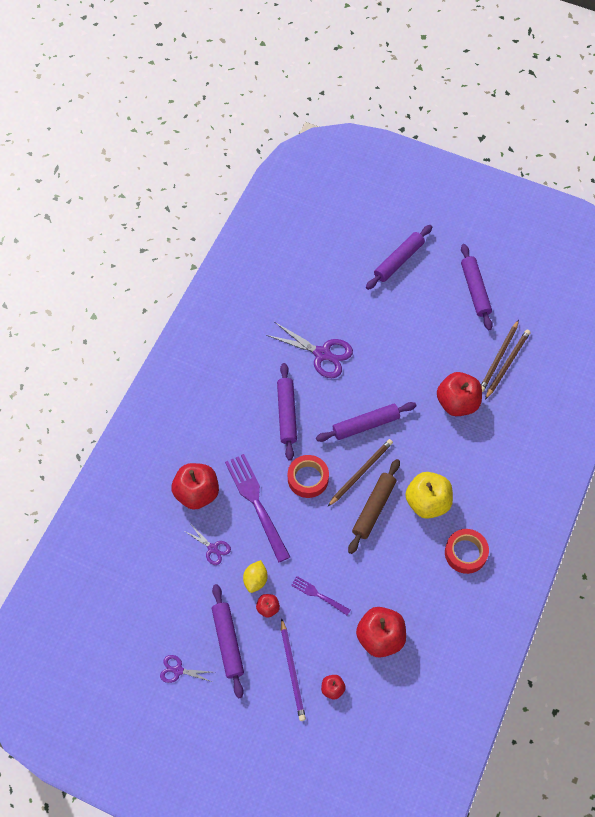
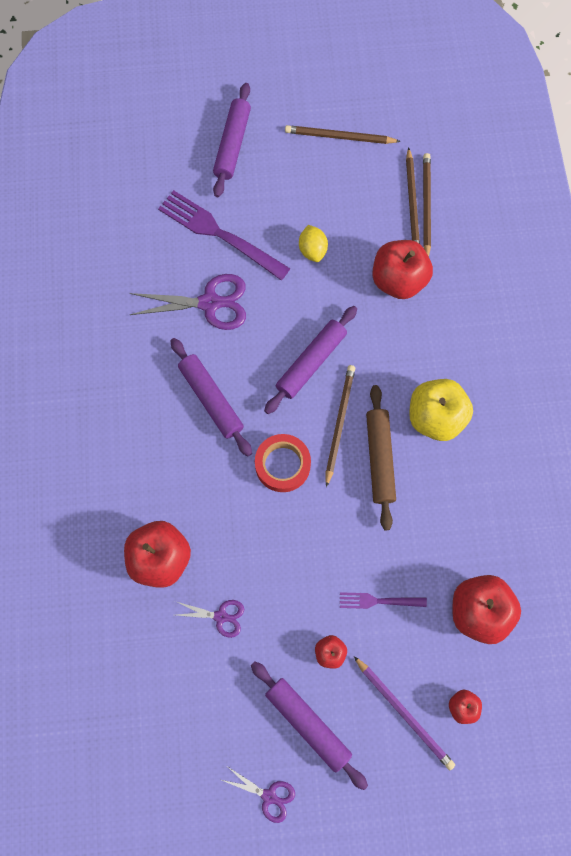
camera: 30 degrees left, 10 degrees up
purple scissors [160,655,212,683] -> purple scissors turned 135 degrees counterclockwise [222,767,295,823]
purple fork [225,454,290,563] -> purple fork moved to [158,190,290,280]
yellow lemon [243,560,268,593] -> yellow lemon moved to [299,225,328,262]
red tape [445,529,489,574] -> none
purple rolling pin [461,244,493,330] -> brown pencil [285,125,401,144]

